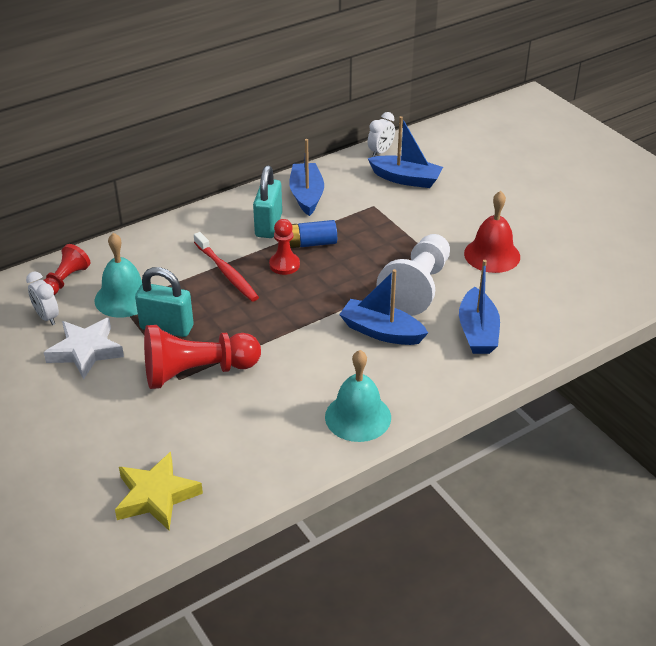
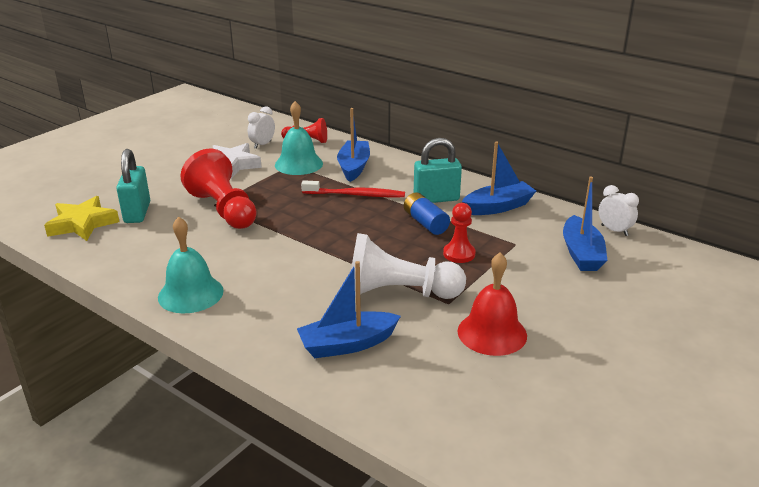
camera: 70 degrees right, 10 degrees down
turquoise padlock [135,267,194,337] -> turquoise padlock moved to [116,149,150,223]
red toothbrush [194,232,259,301] -> red toothbrush turned 120 degrees counterclockwise [301,180,405,197]
red pawn [269,219,300,275] -> red pawn moved to [443,203,476,263]
blue boat [339,269,428,345] -> blue boat moved to [337,108,370,182]
white clock [368,112,395,157] -> white clock turned 150 degrees counterclockwise [599,185,639,236]

